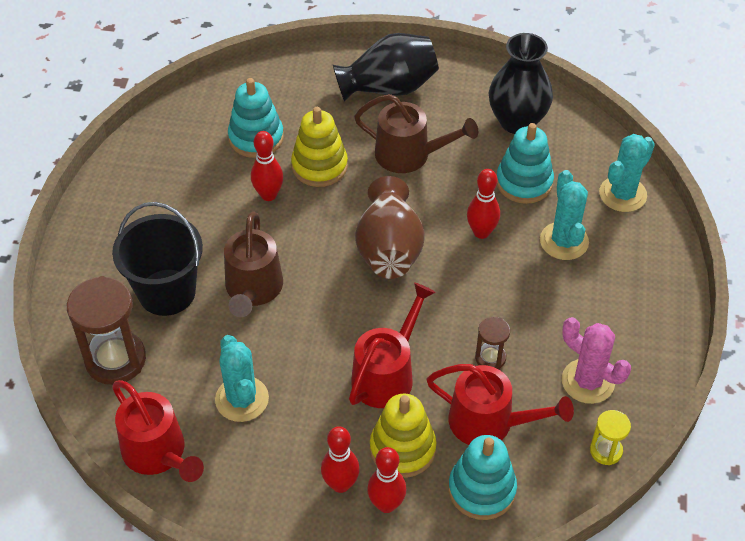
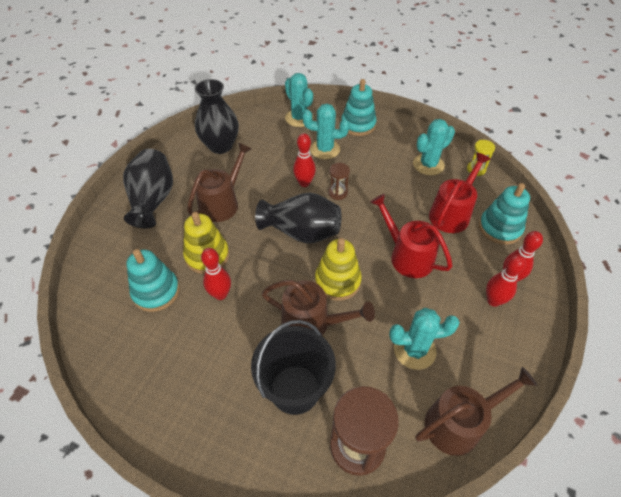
camera: 75 degrees left, 0 degrees up
red watering can [112,380,204,482] -> brown watering can [416,367,537,456]
brown vase [355,176,425,279] -> black vase [255,192,342,243]
yellow stacking toy [370,394,436,478] -> yellow stacking toy moved to [315,238,362,301]
brown hourglass [475,317,510,369] -> brown hourglass moved to [328,163,350,200]
turquoise stacking toy [497,123,554,204] -> turquoise stacking toy moved to [341,79,377,136]
pink cactus [562,317,631,404] -> turquoise cactus [413,119,455,175]

